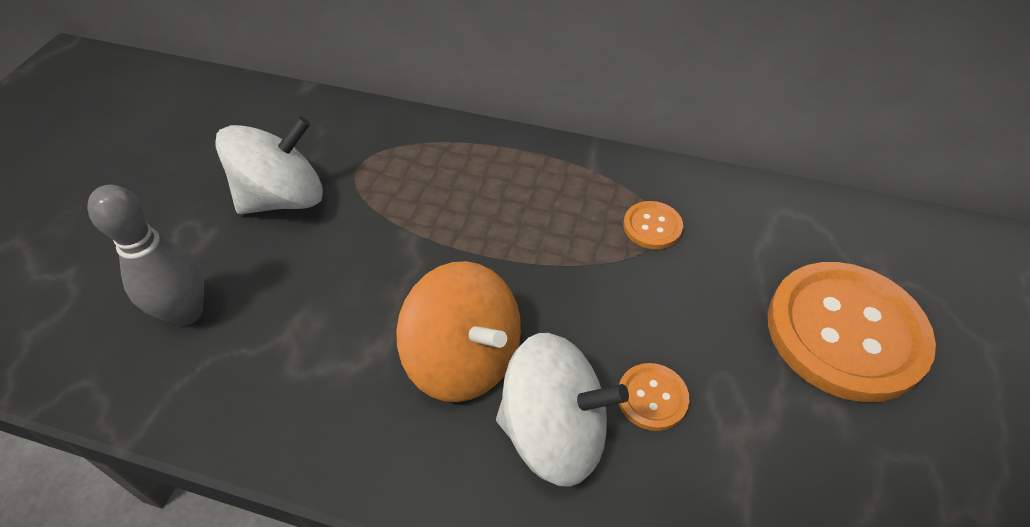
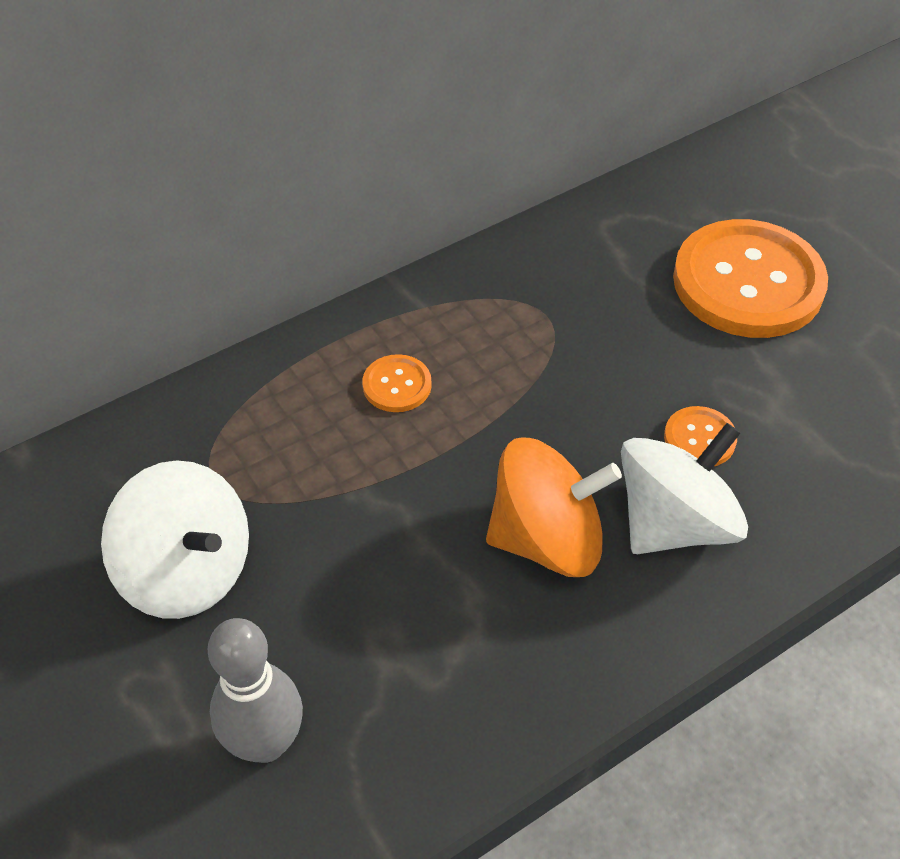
camera: 50 degrees left, 0 degrees up
white spinning top [215,116,323,214] -> white spinning top turned 120 degrees clockwise [101,460,249,619]
orange button [623,201,683,249] -> orange button moved to [362,354,432,412]

